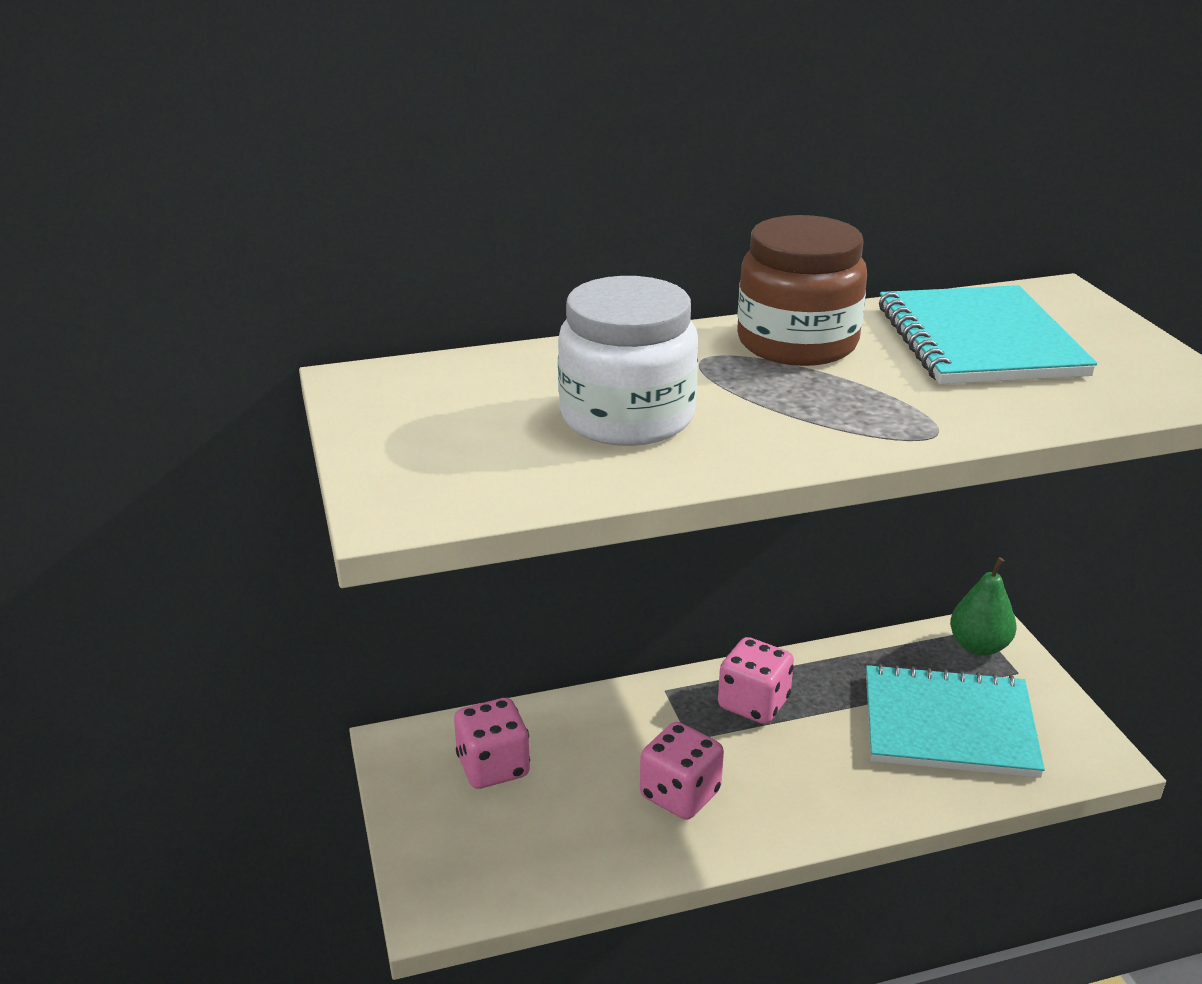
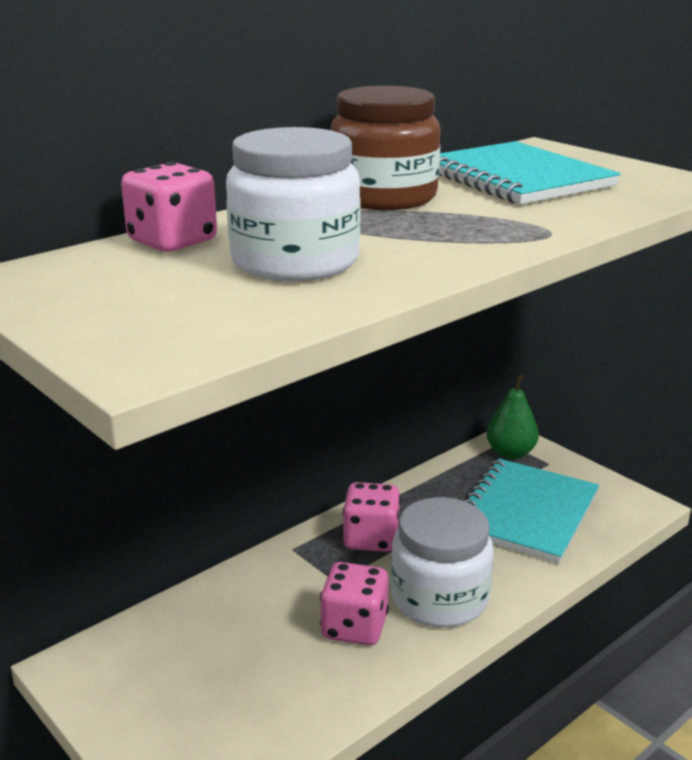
camera: 25 degrees left, 5 degrees down
pink dice [454,698,530,789] -> pink dice moved to [121,162,217,252]
turquoise notebook [866,664,1045,778] -> turquoise notebook turned 45 degrees counterclockwise [464,459,599,563]
none -> white jar [391,497,494,627]

